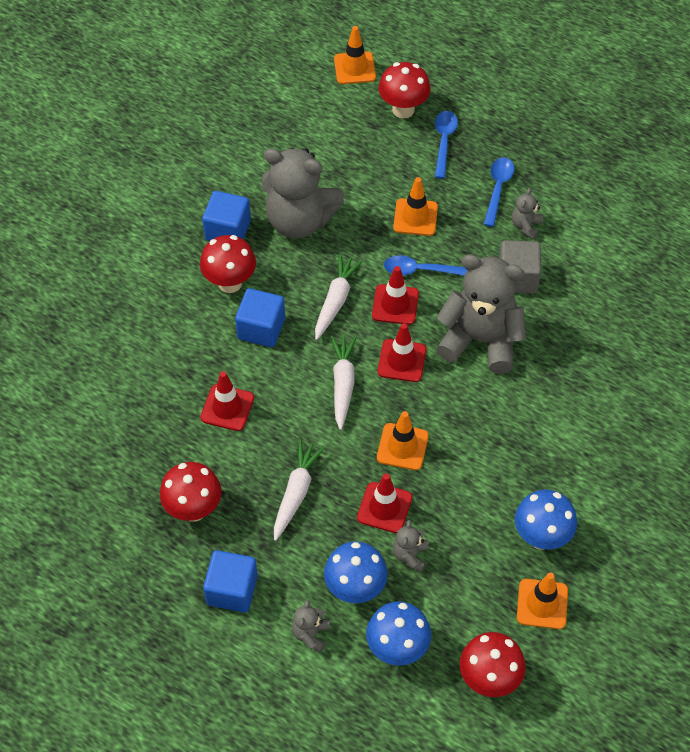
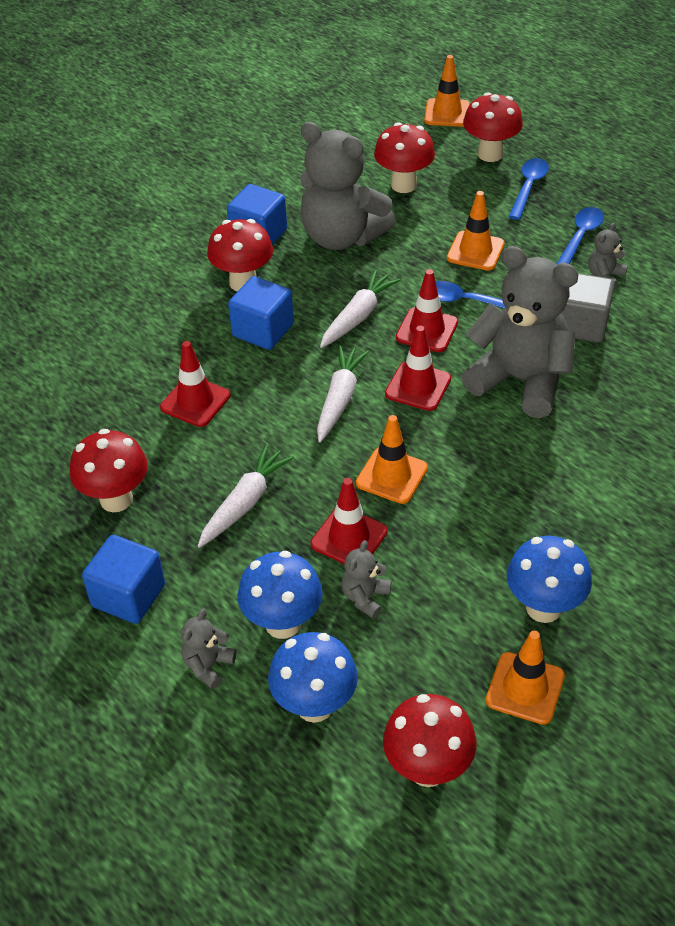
camera: 15 degrees right, 10 degrees down
none -> red mushroom [374,122,435,193]

